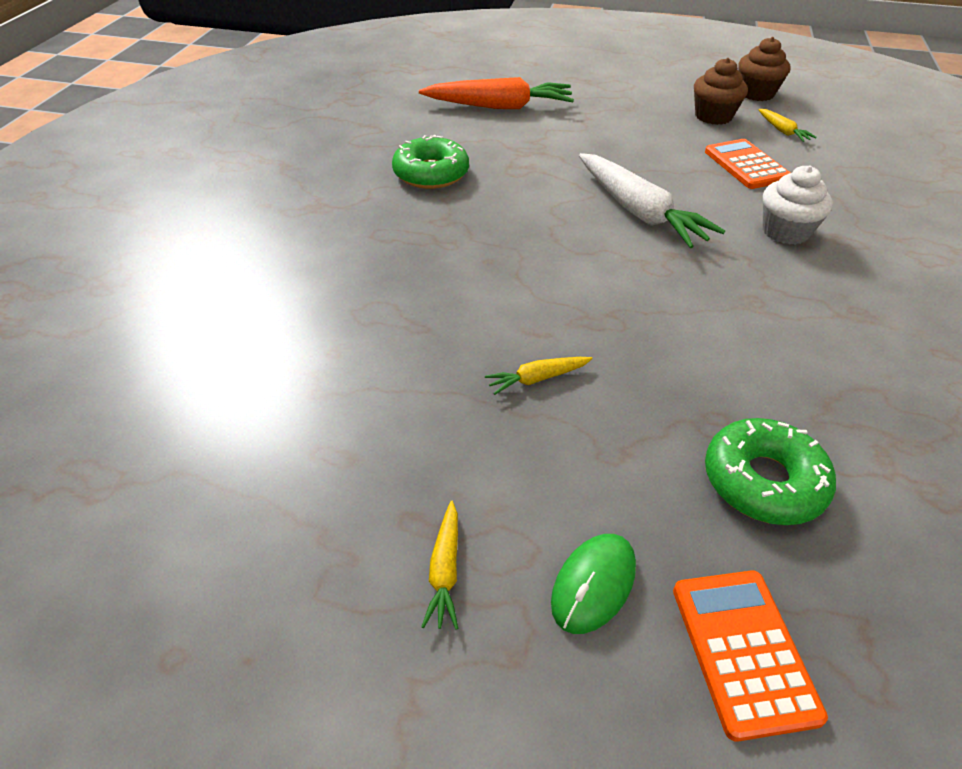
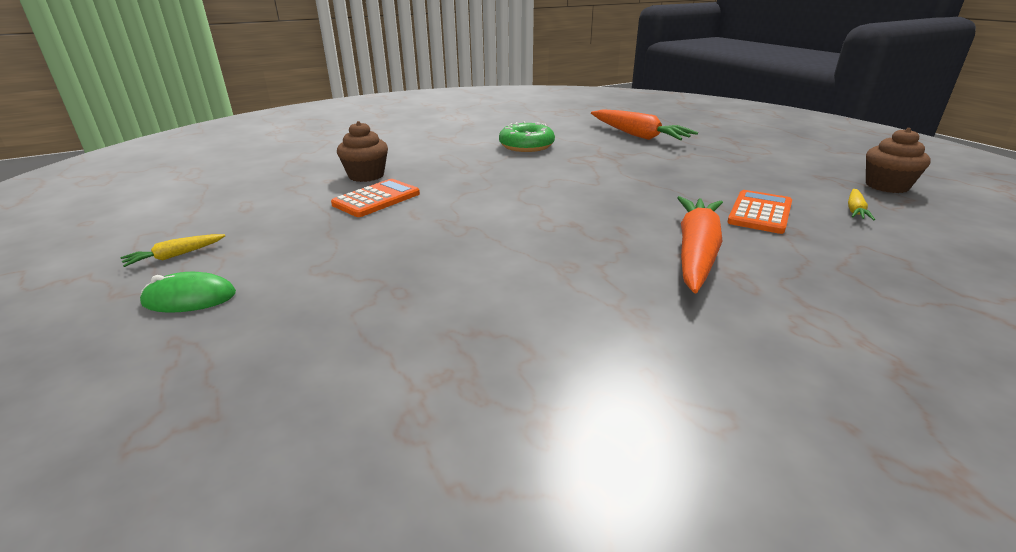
camera: 50 degrees right, 15 degrees down
yellow carrot [485,357,593,395] -> none
white carrot [579,153,725,248] -> none
orange calculator [673,570,828,742] -> orange calculator moved to [331,179,420,217]
brown cupcake [694,58,748,125] -> brown cupcake moved to [337,121,388,182]
green donut [705,418,836,525] -> none
white cupcake [763,166,833,245] -> orange carrot [677,196,723,293]

